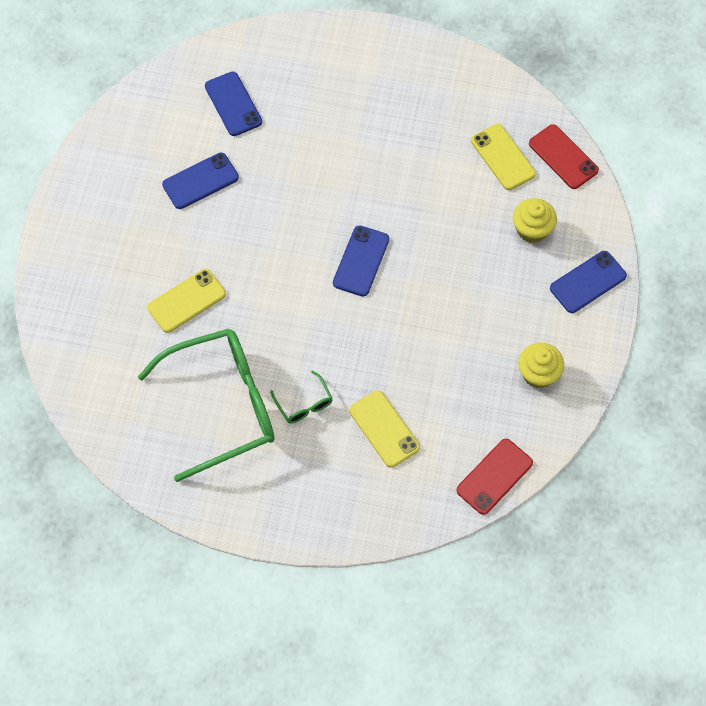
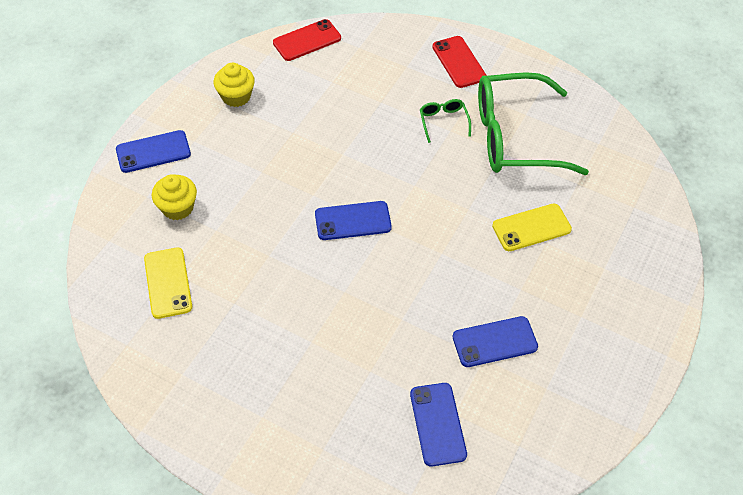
camera: 165 degrees left, 10 degrees down
blue phone [333,225,389,297] -> blue phone turned 45 degrees clockwise [315,201,392,240]
yellow phone [349,390,420,468] -> none
red phone [529,124,599,189] -> red phone moved to [432,36,487,88]

